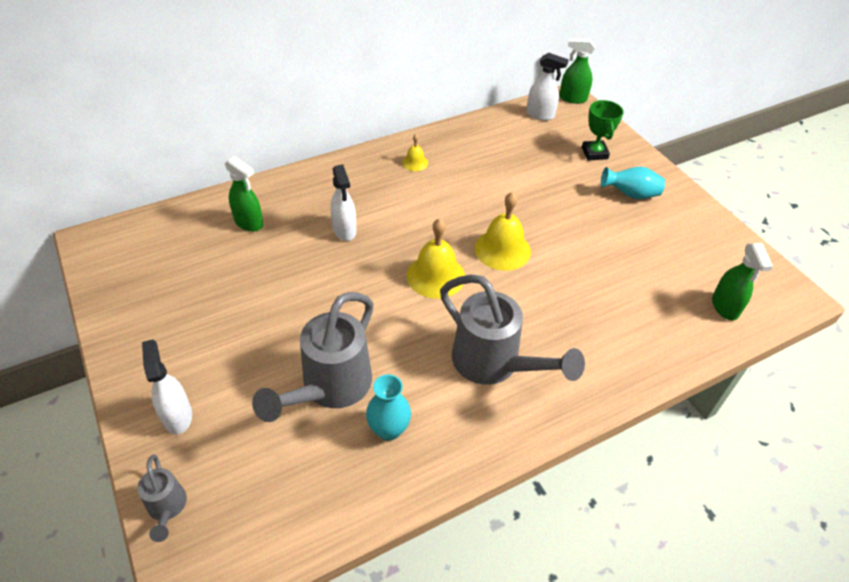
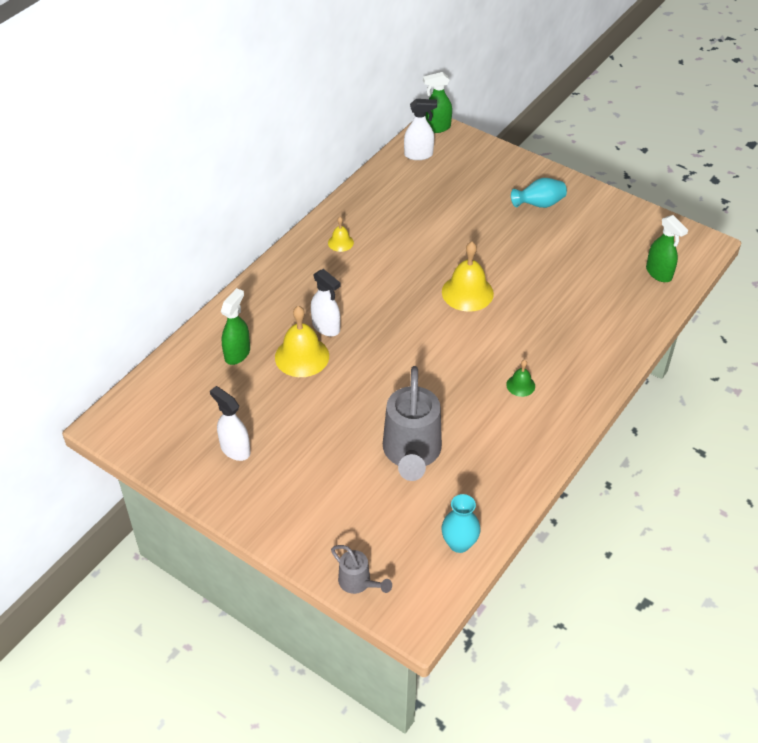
camera: 25 degrees left, 0 degrees up
white spray bottle [142,339,192,434] -> white spray bottle moved to [210,386,250,461]
green spray bottle [225,156,263,232] -> green spray bottle turned 75 degrees counterclockwise [221,288,250,365]
turquoise vase [366,374,411,441] -> turquoise vase moved to [442,494,480,553]
yellow bell [407,218,465,299] -> yellow bell moved to [275,306,329,377]
grey watering can [440,274,585,385] -> green bell [506,360,535,397]
green trophy [582,100,624,160] -> none

